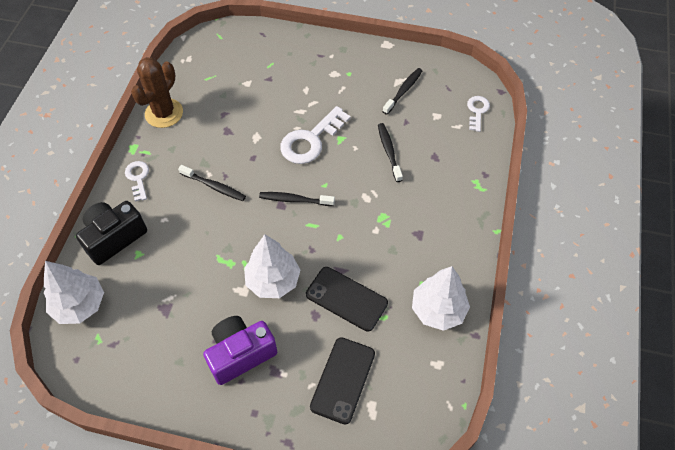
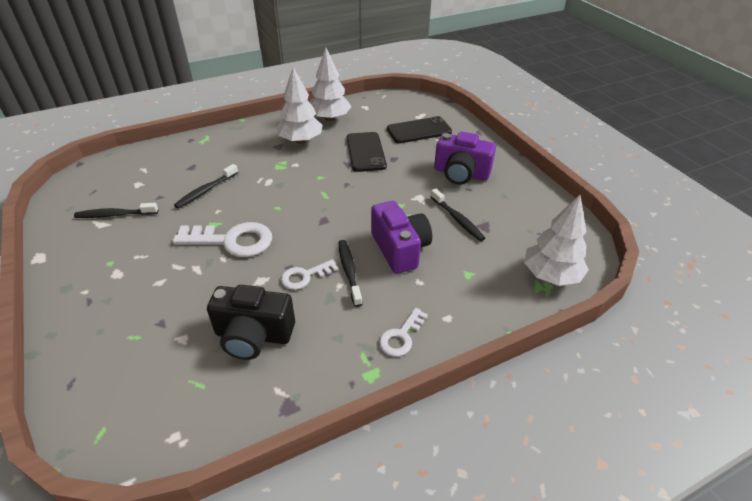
camera: 130 degrees left, 15 degrees down
black camera [76,201,147,265] -> black camera moved to [207,285,295,360]
brown cactus [131,57,183,128] -> none
white tree [244,235,300,298] -> white tree moved to [276,67,323,144]
black toothbrush [259,192,335,206] -> black toothbrush moved to [431,189,485,241]
white key [467,96,490,132] -> white key moved to [281,259,338,290]
none -> purple camera [371,201,432,274]

